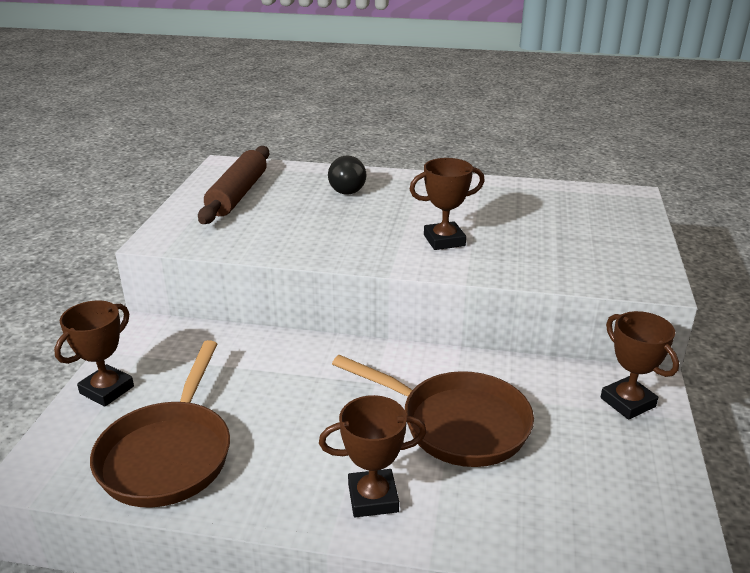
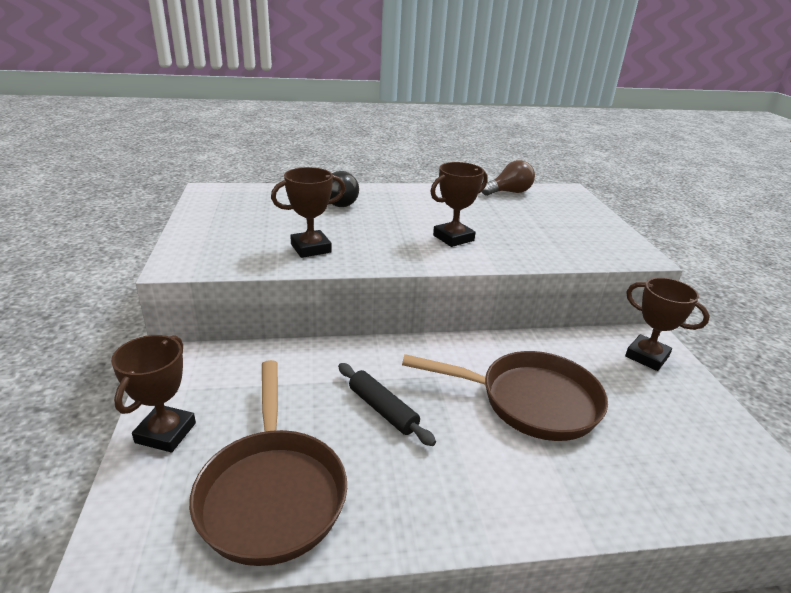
camera: 20 degrees left, 0 degrees up
brown rolling pin [198,146,269,224] -> none
brown trophy [319,395,427,517] -> brown trophy moved to [271,167,345,258]
none -> black rolling pin [338,363,436,446]
none -> brown light bulb [481,160,535,196]

